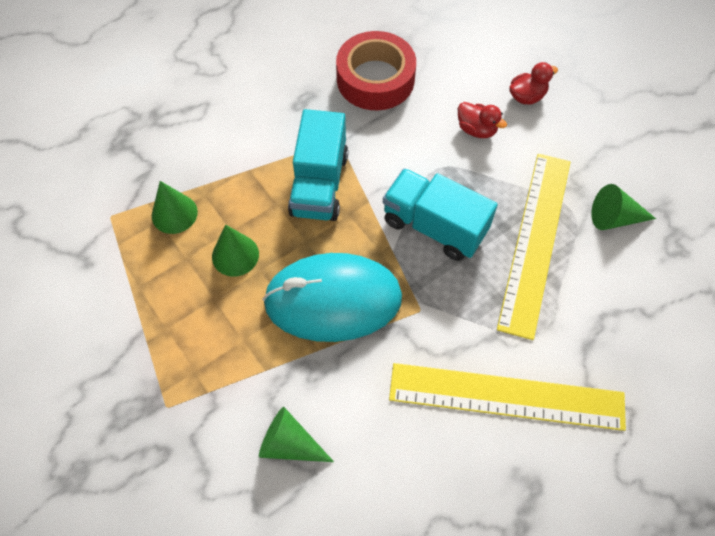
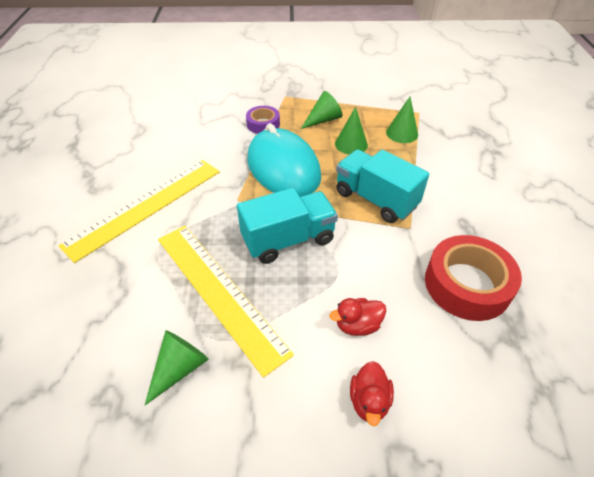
camera: 125 degrees right, 15 degrees down
green cone [259,407,334,462] -> green cone moved to [301,91,342,129]
turquoise mouse [263,253,402,342] -> turquoise mouse turned 60 degrees counterclockwise [247,123,321,197]
none -> purple tape [246,106,280,134]

